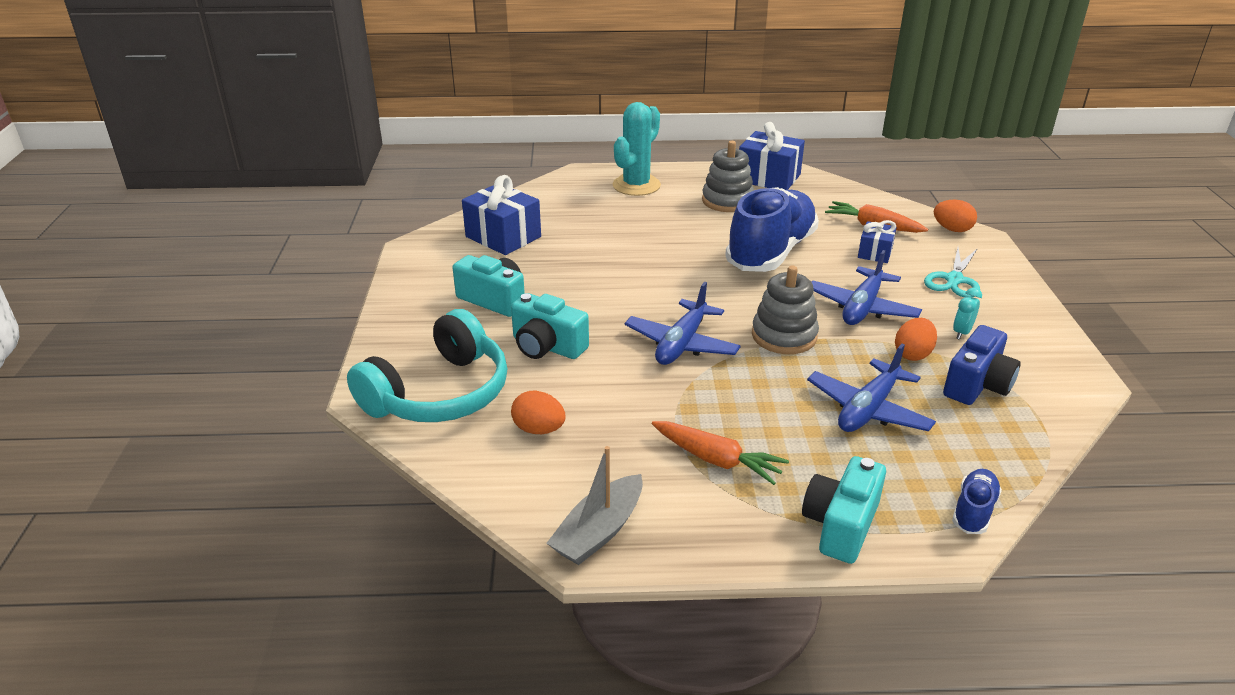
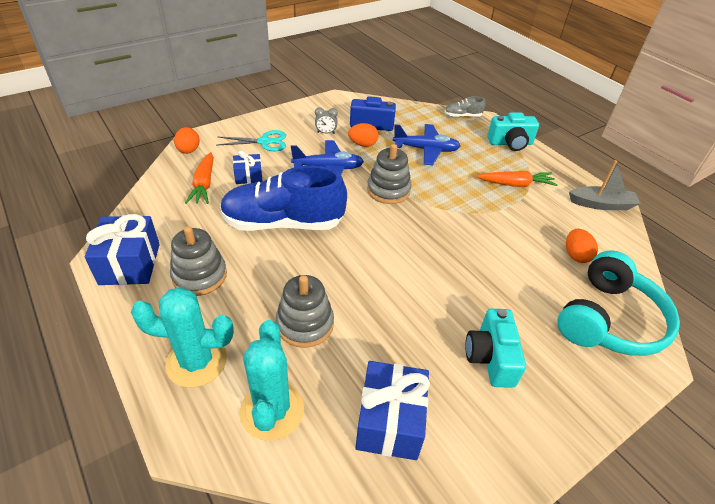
camera: 125 degrees left, 10 degrees up
turquoise headphones [347,309,507,422] -> turquoise headphones turned 120 degrees clockwise [557,250,680,356]
turquoise camera [511,293,589,359] -> none
blue plane [625,282,741,365] -> none
orange carrot [652,421,789,485] -> orange carrot turned 90 degrees clockwise [477,171,558,187]
blue shoe [952,469,1002,534] -> grey shoe [445,96,485,117]
turquoise clock [953,288,982,340] -> grey clock [315,107,338,134]
none -> turquoise cactus [240,320,304,441]
none -> grey stacking toy [276,275,334,348]

